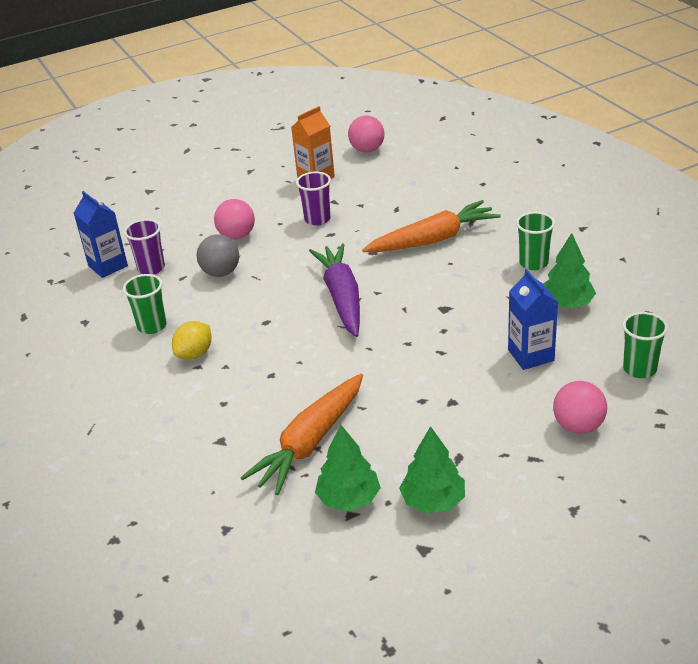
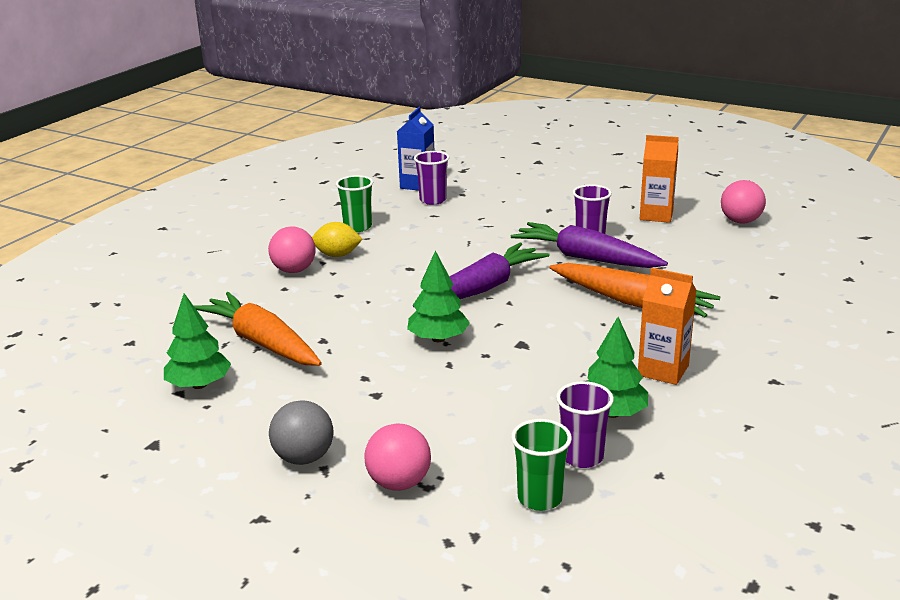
camera: 55 degrees right, 10 degrees down
grey ball [197,234,239,277] -> grey ball moved to [269,400,333,465]
pink ball [214,199,255,239] -> pink ball moved to [268,226,316,273]
orange carrot [241,374,363,495] -> orange carrot turned 45 degrees clockwise [194,292,322,366]
green tree [399,426,465,513] -> green tree moved to [407,250,470,342]
blue carton [508,269,558,370] -> none
green cup [516,212,555,270] -> orange carton [638,268,697,385]
none -> purple carrot [511,222,668,268]
none -> purple cup [556,381,614,468]

